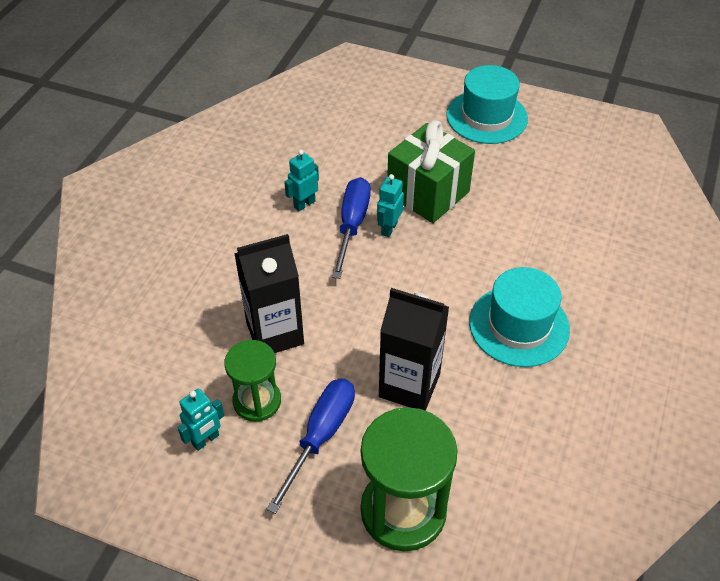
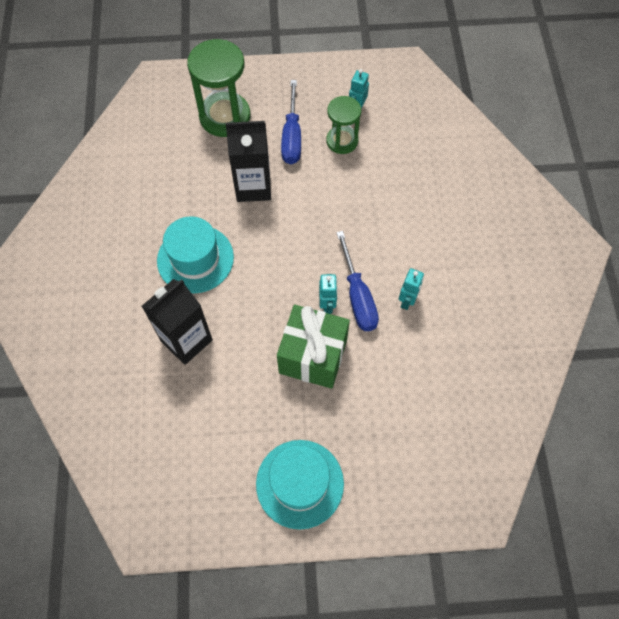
camera: 155 degrees right, 15 degrees up
black carton [234,234,304,353] -> black carton moved to [142,279,213,365]

